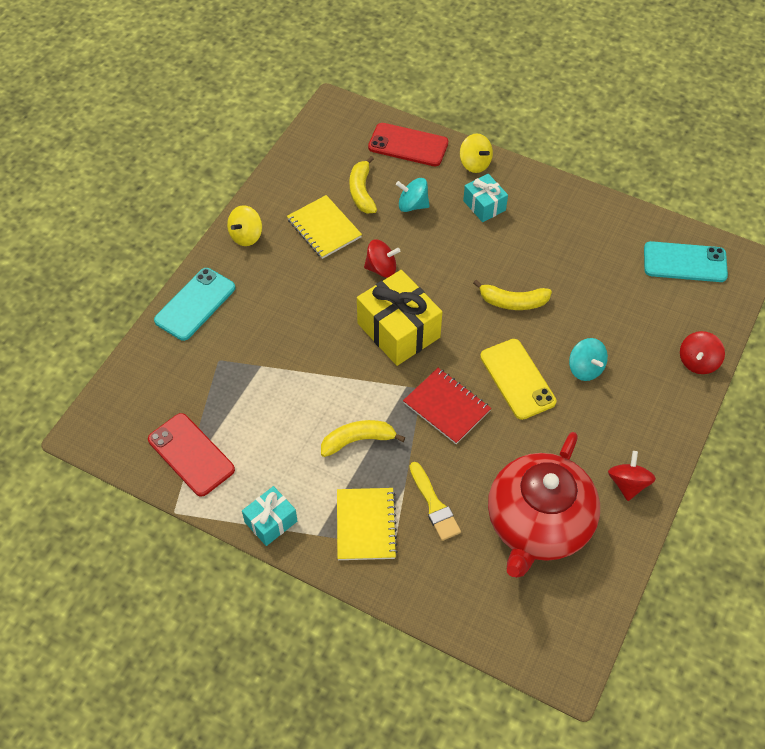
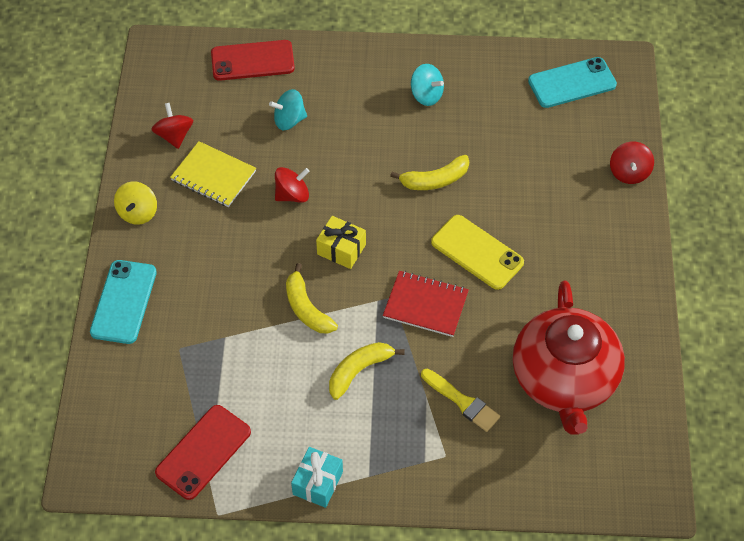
camera: 25 degrees left, 0 degrees up
red phone [148,413,235,497] -> red phone turned 75 degrees counterclockwise [155,405,251,500]
yellow notebook [337,488,398,560] -> none
yellow banana [349,156,377,213] -> yellow banana moved to [286,263,338,334]
yellow gift [357,270,442,366] -> yellow gift [316,216,366,269], size x0.56
yellow spinning top [460,133,493,173] -> none
turquoise gift [463,174,508,222] -> none
turquoise spinning top [569,338,608,381] -> turquoise spinning top moved to [411,64,444,106]
red spinning top [608,451,656,501] -> red spinning top moved to [151,103,193,149]

